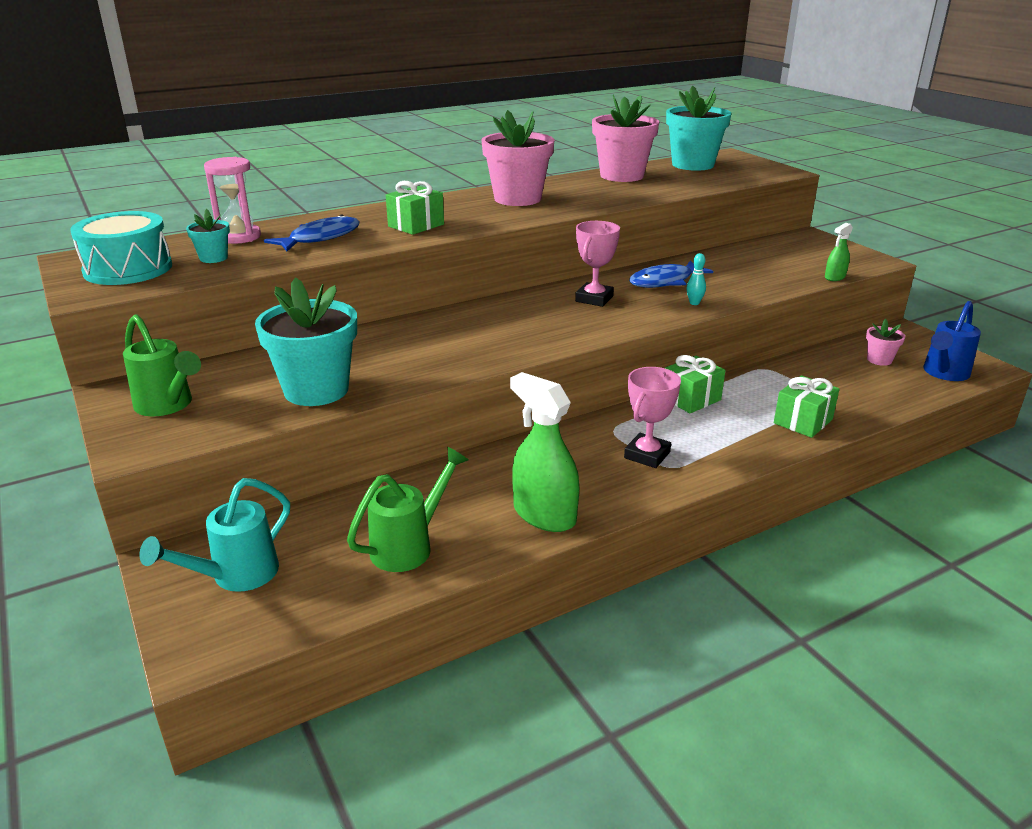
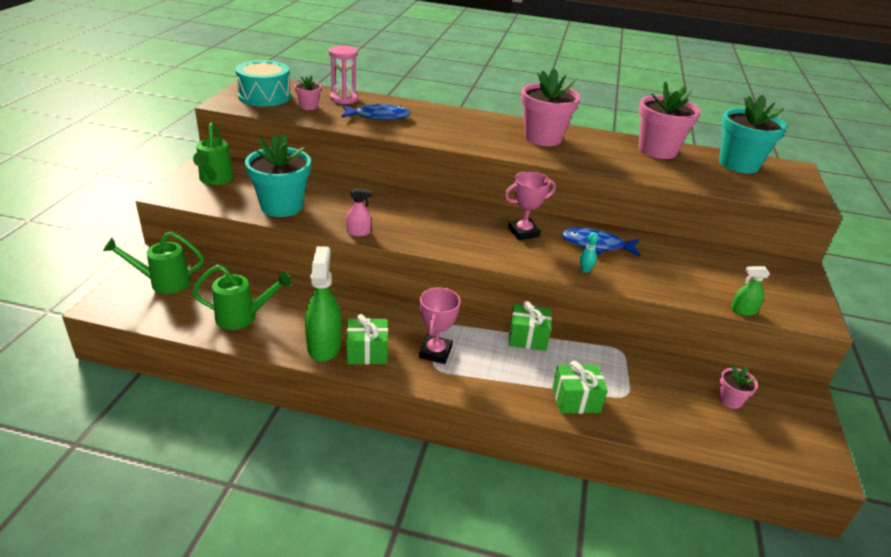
camera: 40 degrees right, 5 degrees up
turquoise watering can [139,478,290,592] -> green watering can [103,231,204,294]
turquoise flower pot [186,209,230,263] -> pink flower pot [295,75,321,110]
green gift [386,181,444,235] -> green gift moved to [346,314,388,365]
pink trophy [624,367,681,468] -> pink trophy turned 60 degrees counterclockwise [419,287,461,364]
blue watering can [923,301,981,381] -> none
none -> pink spray bottle [346,188,372,236]

